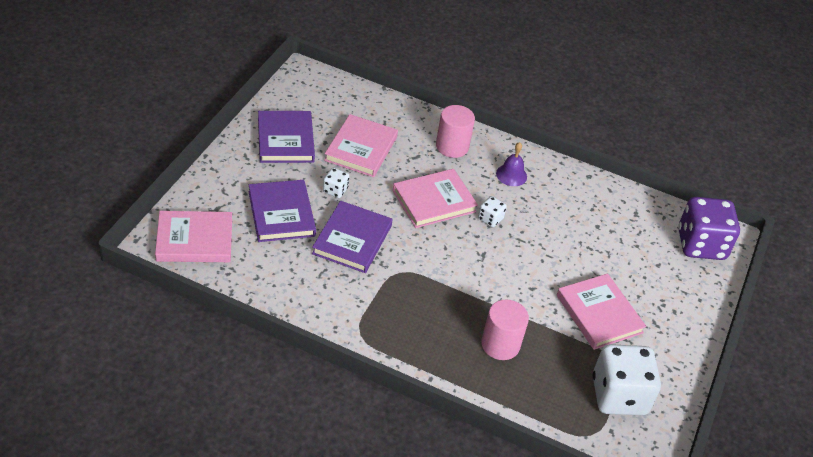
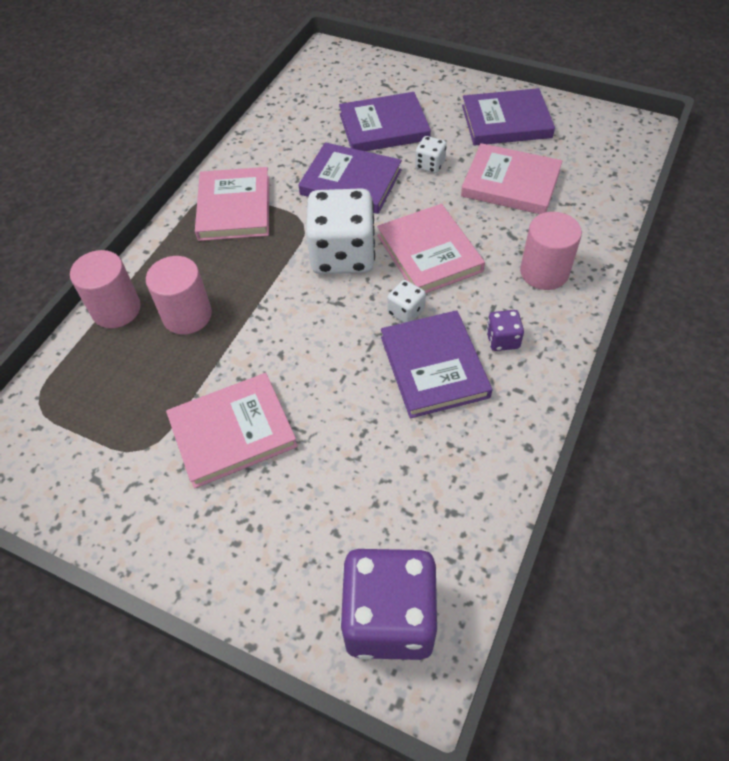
camera: 100 degrees right, 10 degrees up
pink book [155,211,232,262] -> pink book moved to [195,167,269,241]
purple bell [496,142,527,186] -> purple dice [486,310,524,351]
white dice [593,344,661,415] -> white dice moved to [306,188,375,274]
none -> pink cylinder [70,250,141,328]
none -> purple book [381,310,492,418]

